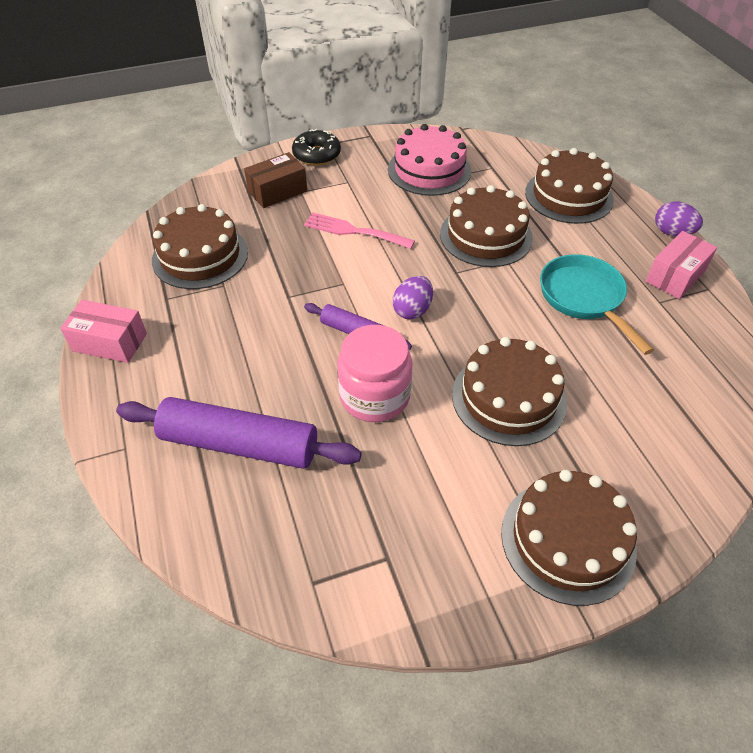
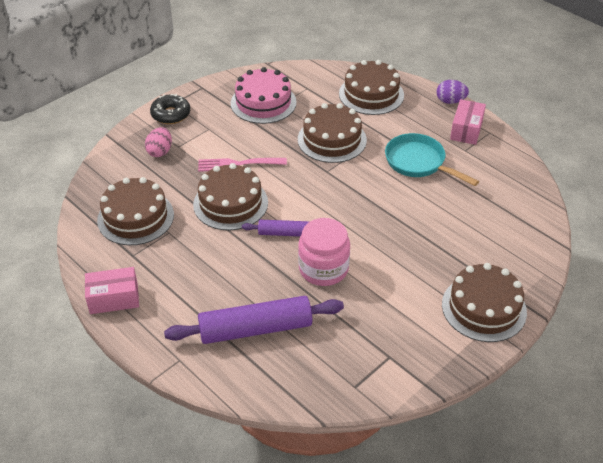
camera: 25 degrees left, 5 degrees down
brown box [244,152,307,208] -> pink egg [145,127,172,157]
purple egg [393,276,433,319] -> none
brown cake [452,337,567,446] -> brown cake moved to [193,163,268,230]

